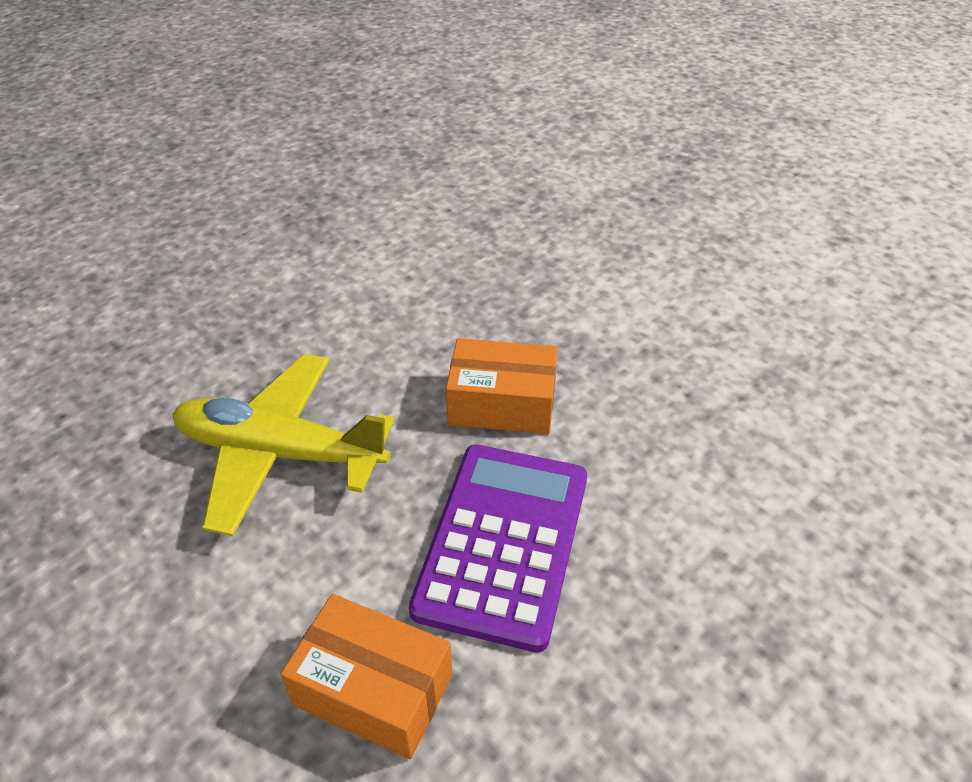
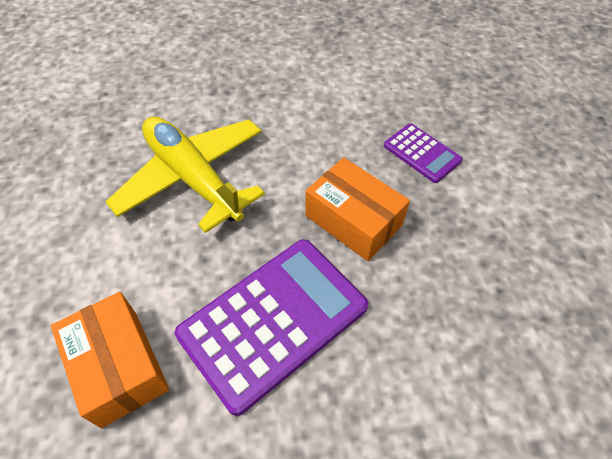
camera: 35 degrees right, 10 degrees up
none -> purple calculator [384,123,463,183]

